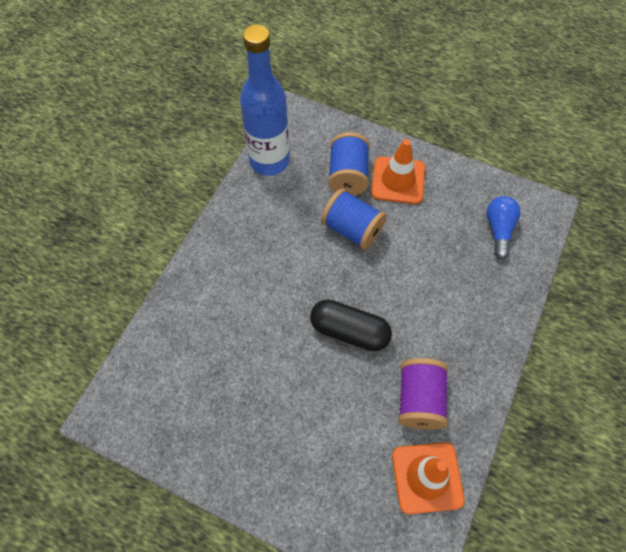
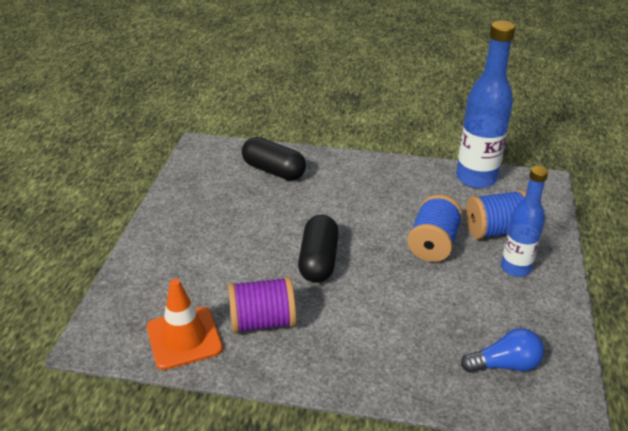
camera: 75 degrees right, 25 degrees down
orange traffic cone [371,139,425,204] -> blue bottle [501,166,548,277]
none -> black capsule [242,137,306,180]

